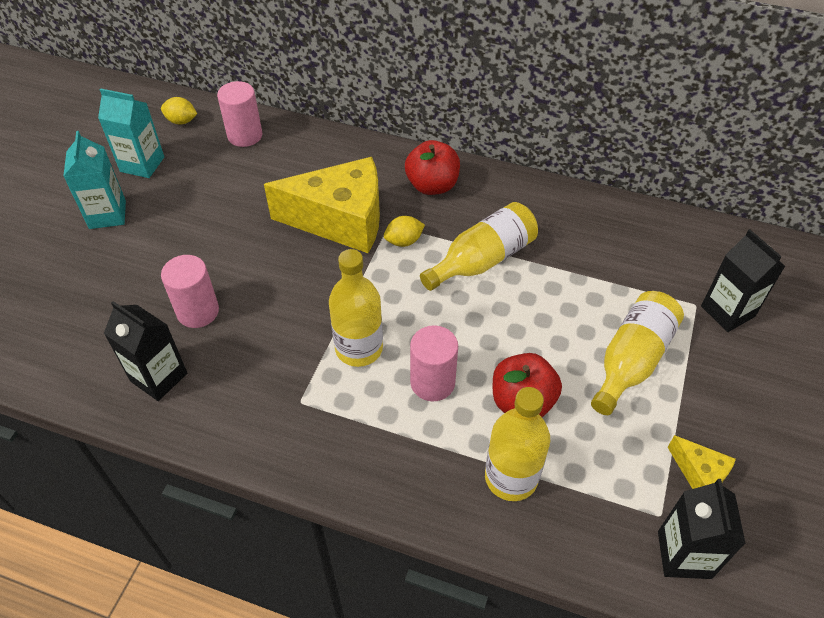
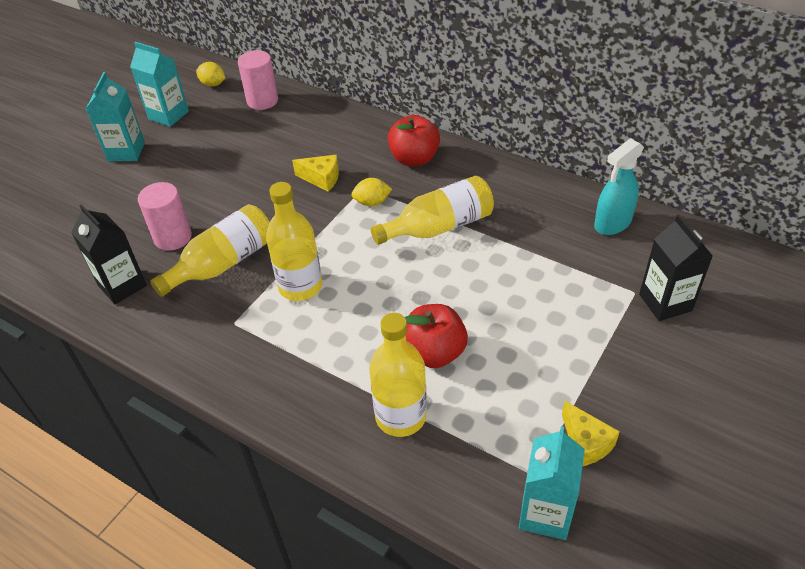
camera: 15 degrees right, 5 degrees down
yellow cheese [264,157,380,253] -> yellow cheese [292,155,339,192], size x0.44
pink cylinder [410,325,458,401] -> none
yellow bottle [591,291,684,415] -> yellow bottle moved to [150,204,270,297]
black carton [658,479,746,579] -> turquoise carton [519,426,585,540]
none -> turquoise spray bottle [594,139,644,235]

